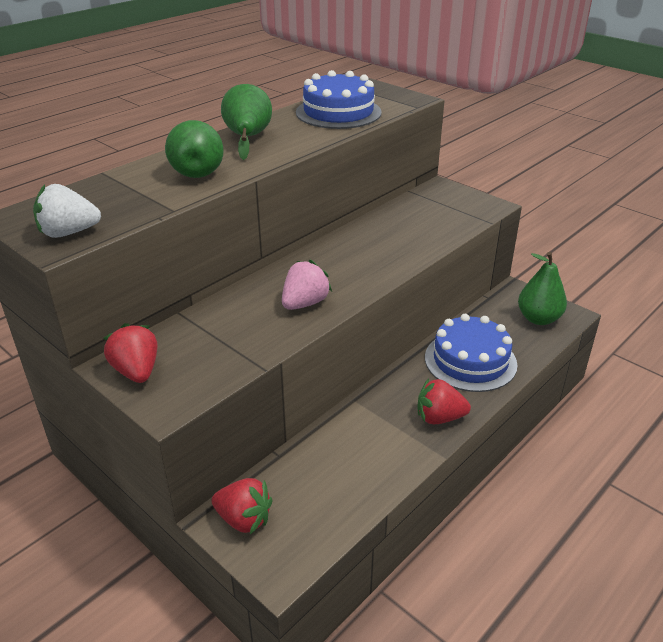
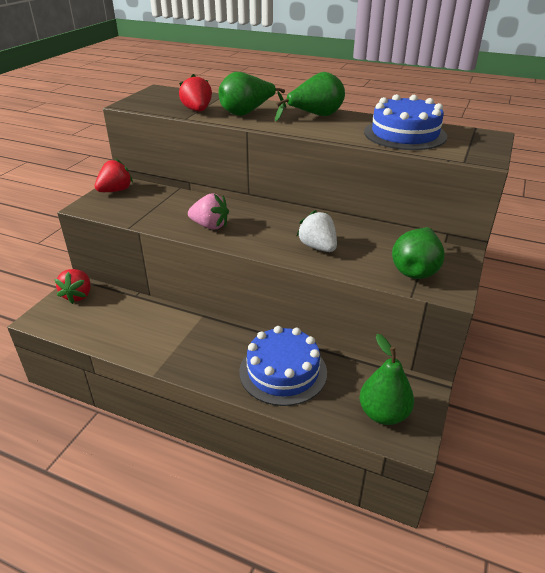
camera: 70 degrees right, 0 degrees up
white strawberry [33,184,101,238] -> white strawberry moved to [297,210,337,252]
red strawberry [417,378,471,424] -> red strawberry moved to [179,74,212,111]
none -> green pear [392,227,445,279]

